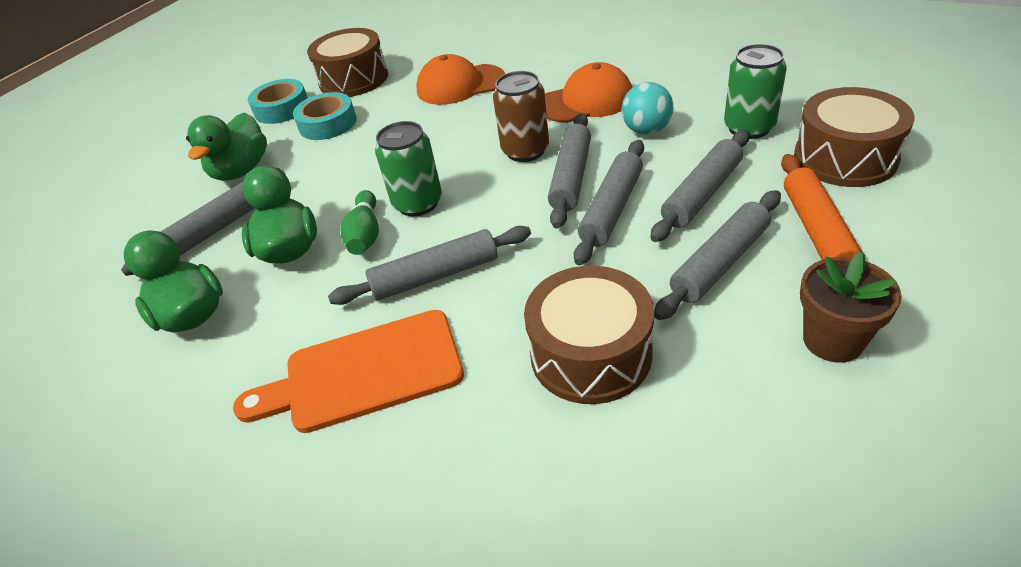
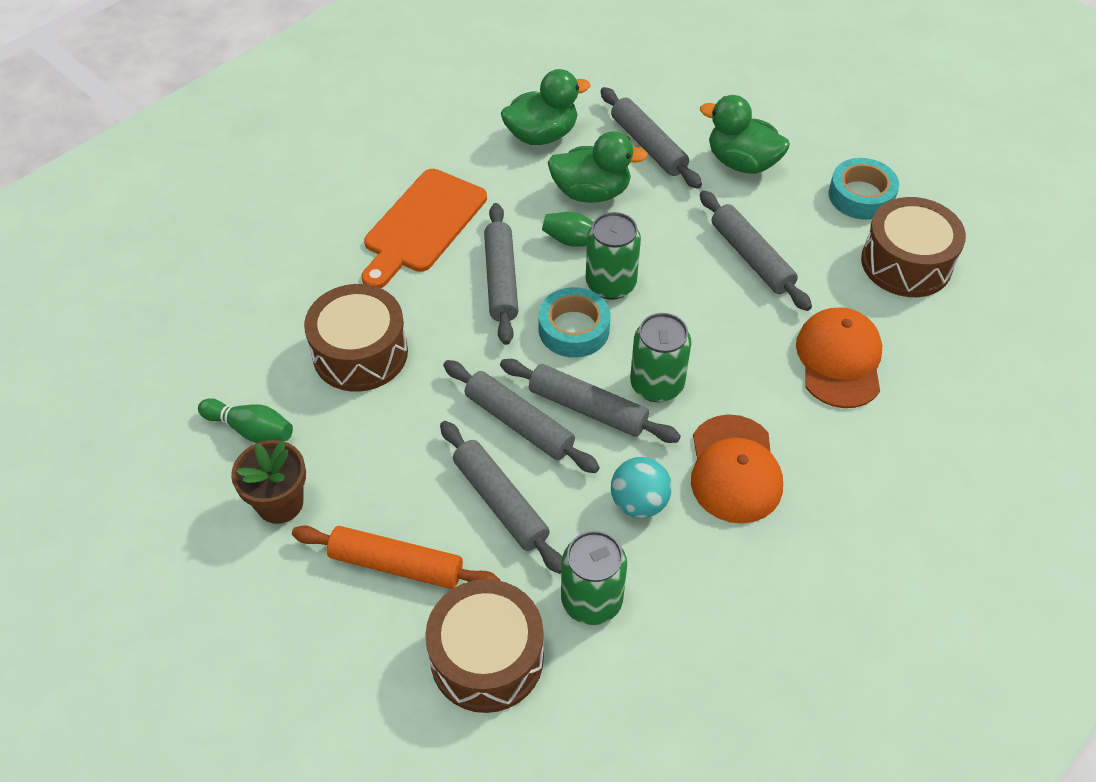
camera: 100 degrees right, 10 degrees up
orange cutting board [233,310,464,433] -> orange cutting board turned 150 degrees counterclockwise [362,169,487,288]
turquoise tape [293,92,357,140] -> turquoise tape moved to [538,287,610,358]
brown can [493,71,549,162] -> green can [630,313,691,402]
grey rolling pin [654,190,781,320] -> grey rolling pin moved to [700,190,812,311]
none -> green bowling pin [198,398,293,443]

